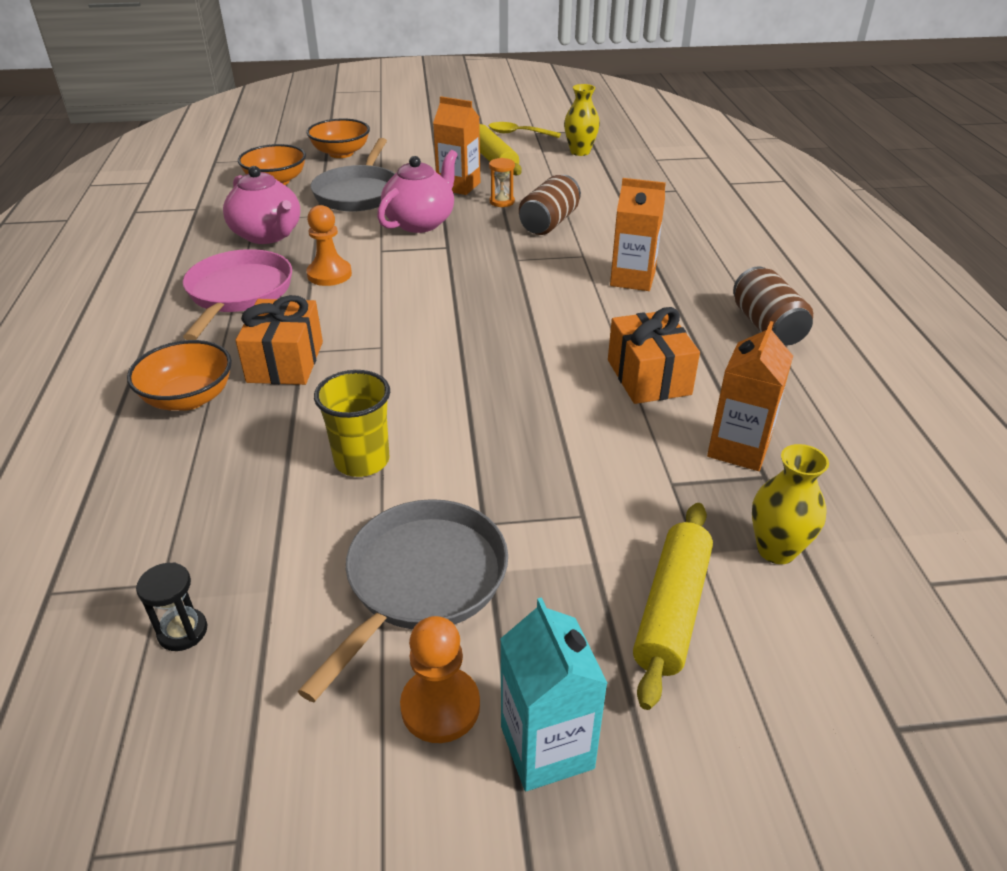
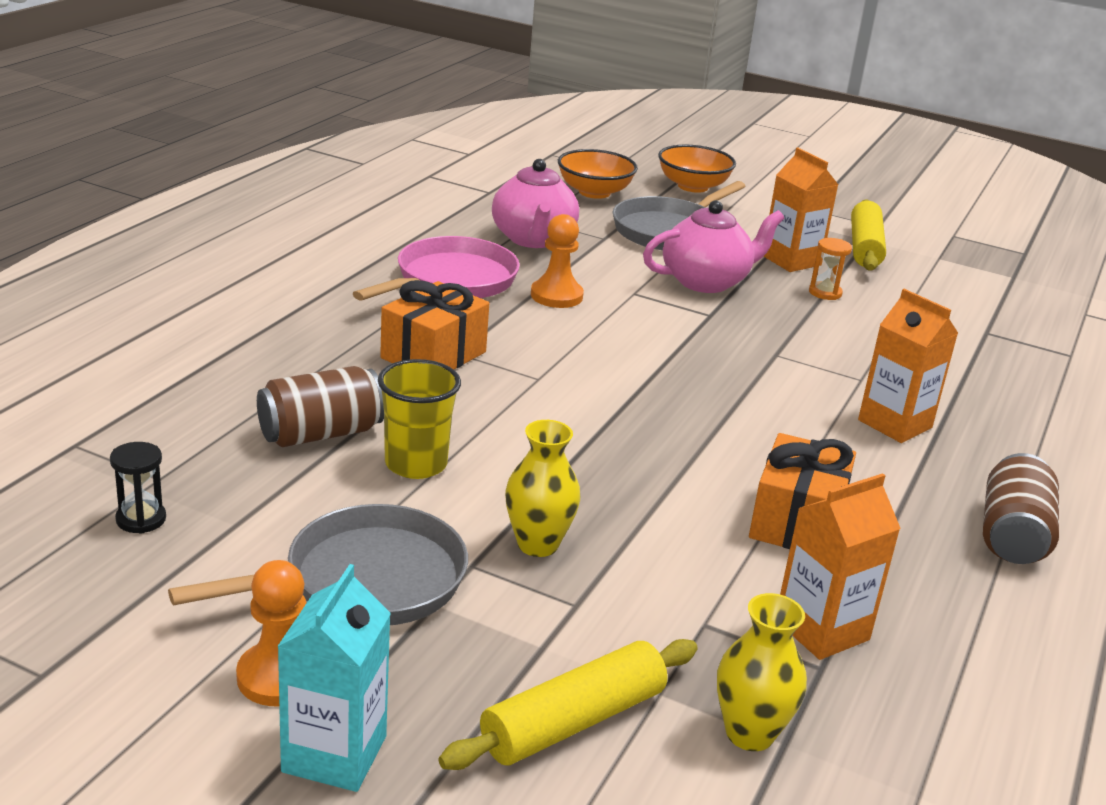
camera: 30 degrees right, 10 degrees down
orange bowl [127,340,232,411] -> none
yellow spoon [489,122,561,138] -> none
brown can [519,175,581,235] -> brown can moved to [257,366,384,447]
yellow vase [564,84,600,156] -> yellow vase moved to [505,420,580,557]

